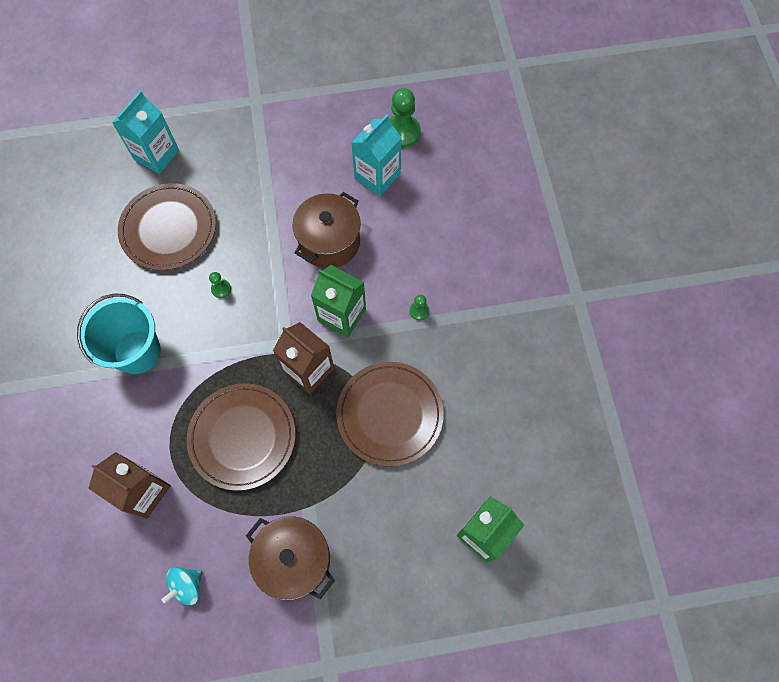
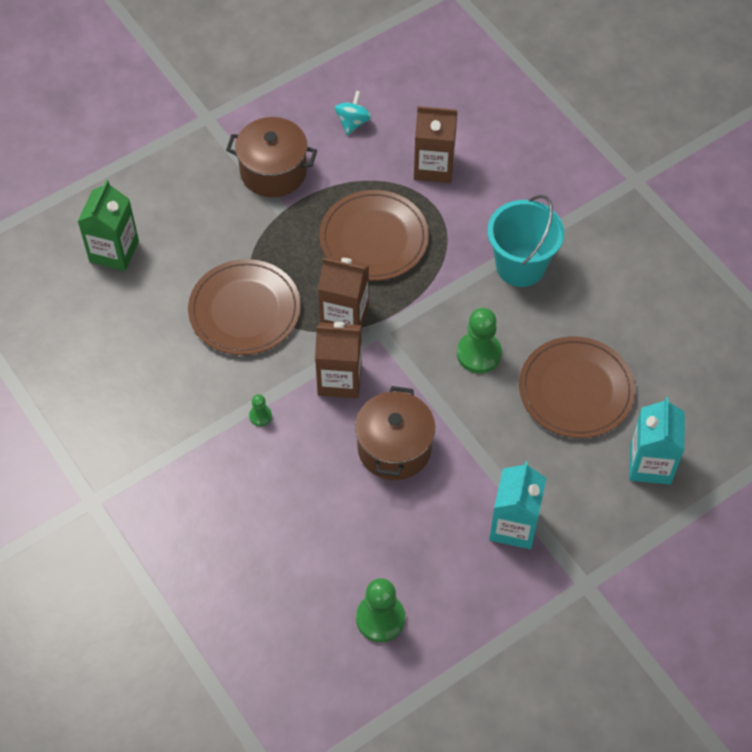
camera: 155 degrees right, 10 degrees down
green pawn [209,272,231,298] -> green pawn [457,308,502,373], size x2.01
green carton [311,265,366,337] -> brown carton [315,322,362,398]
turquoise carton [351,114,401,196] -> turquoise carton moved to [489,461,546,549]

